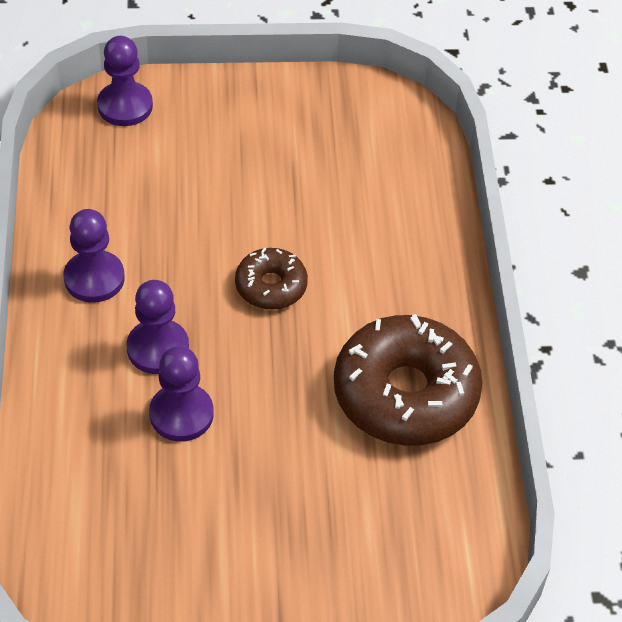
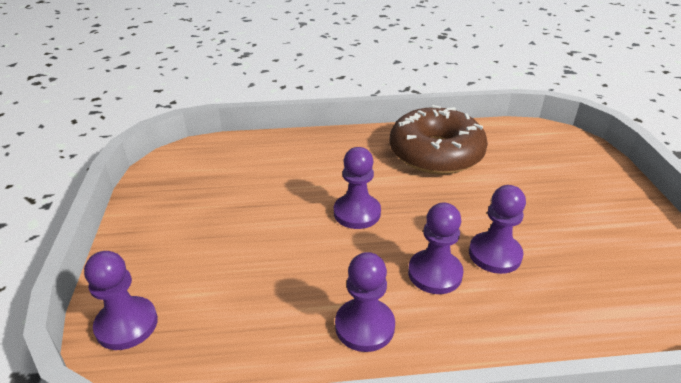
camera: 90 degrees left, 15 degrees down
brown donut [235,247,308,310] -> purple pawn [334,147,381,229]

